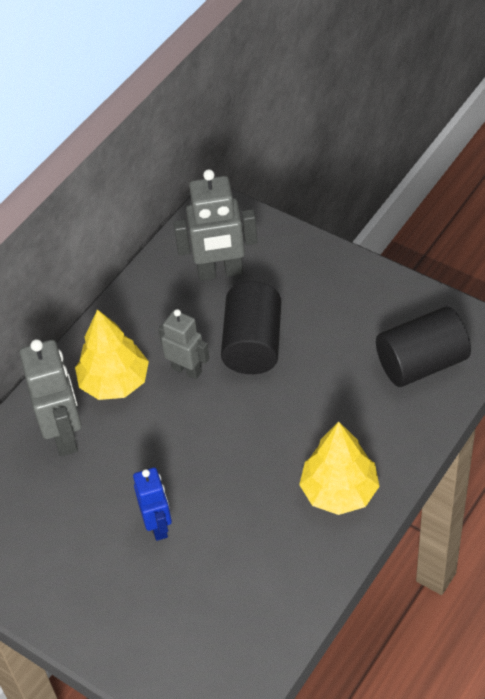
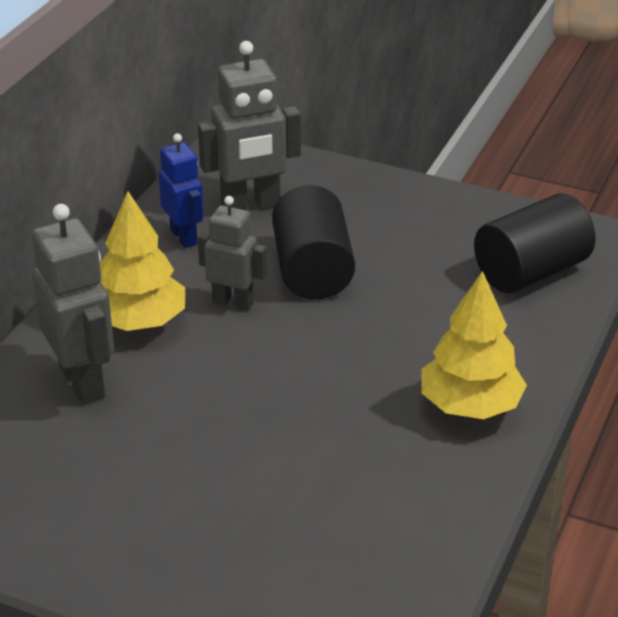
camera: 15 degrees left, 15 degrees down
blue robot [133,467,172,541] -> blue robot moved to [159,133,204,248]

